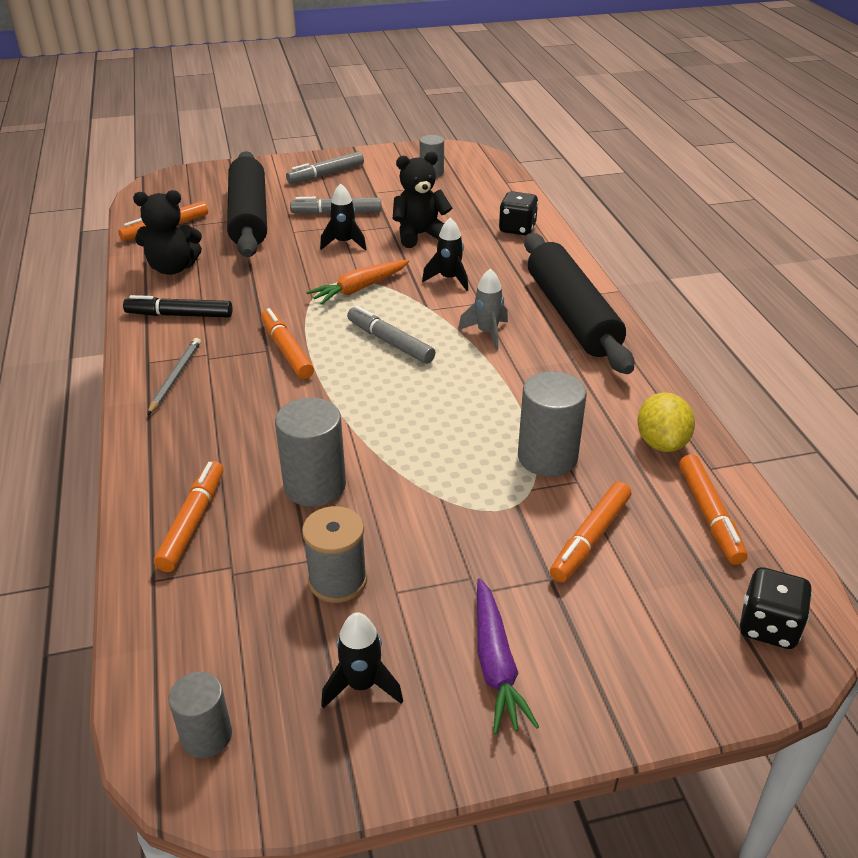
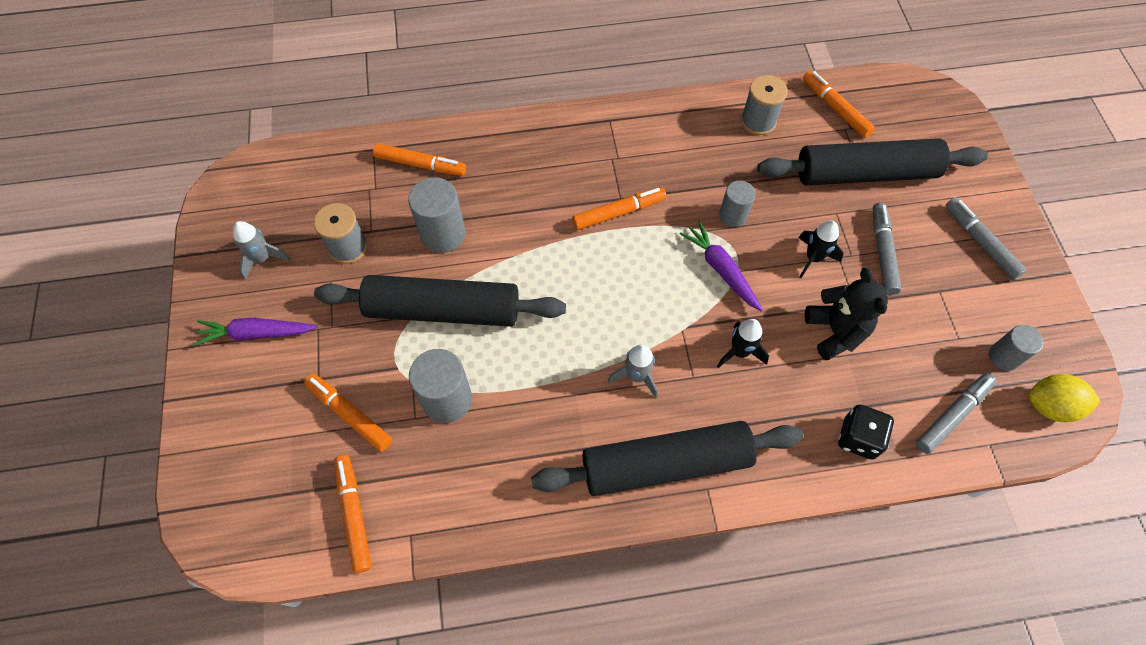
camera: 95 degrees right, 25 degrees up
black marker [123,295,233,318] -> none
black teddy bear [133,190,202,275] -> grey spool [741,75,788,135]
grey pencil [147,338,201,415] -> none
grey cylinder [168,672,232,758] -> grey cylinder moved to [719,181,756,227]
orange carrot [306,260,409,305] -> purple carrot [679,221,763,312]
black rocket [321,612,403,708] -> grey rocket [233,221,290,280]
grey marker [347,306,436,364] -> grey marker moved to [916,373,996,454]
yellow lemon [637,392,695,452] -> yellow lemon moved to [1028,374,1100,422]
orange marker [679,454,747,565] -> orange marker turned 75 degrees clockwise [334,455,372,573]
black dice [740,567,812,649] -> none
none -> black rolling pin [314,275,566,327]

